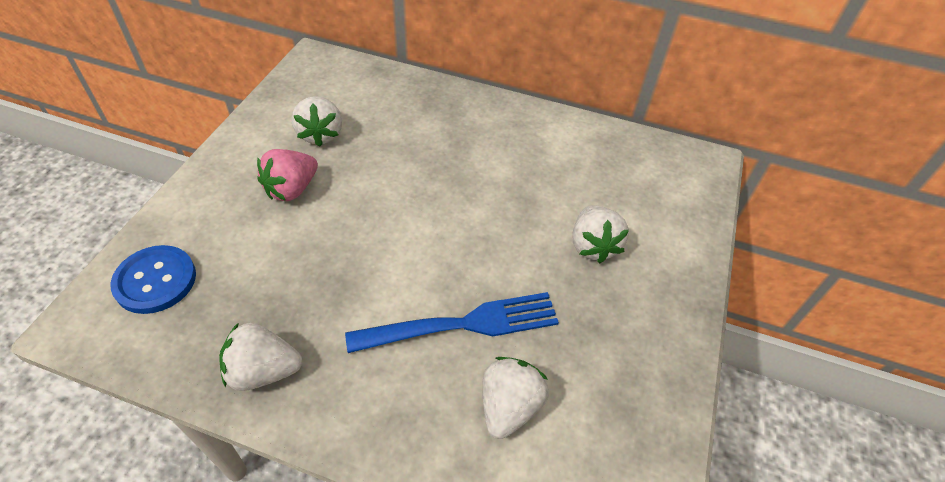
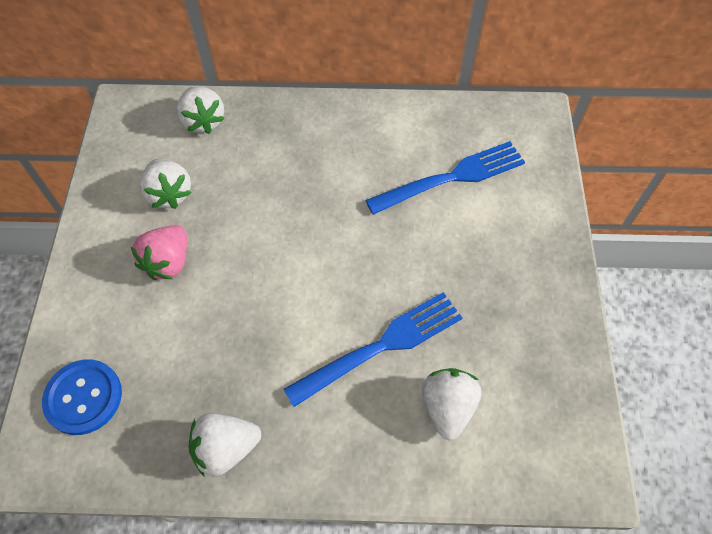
camera: 15 degrees left, 10 degrees up
white strawberry [572,205,629,263] -> white strawberry moved to [177,86,225,134]
none -> blue fork [365,141,525,215]

